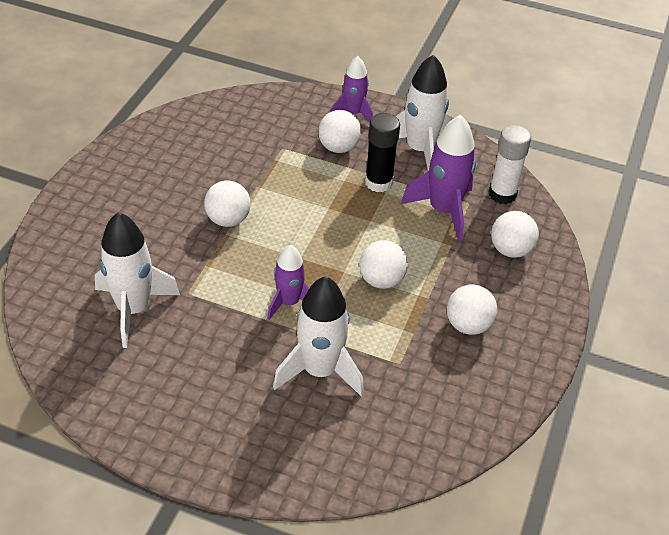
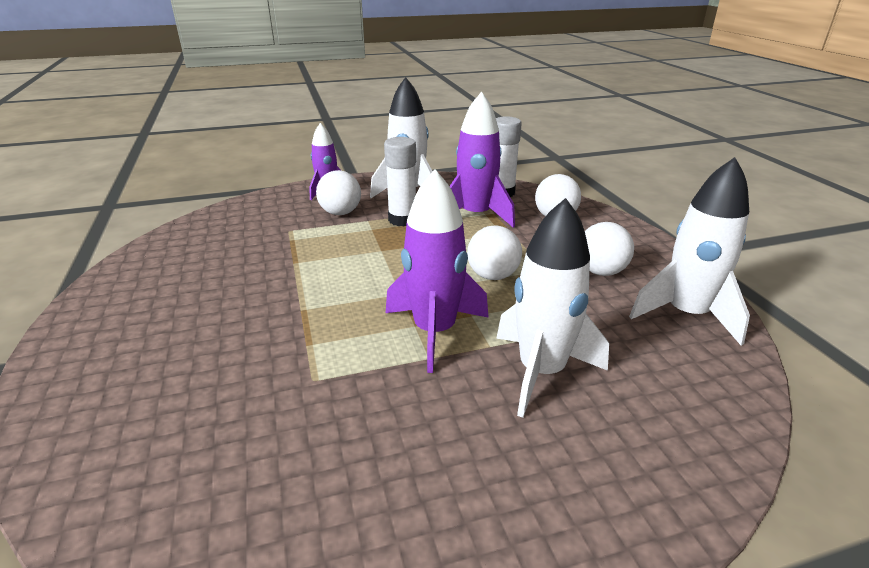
camera: 35 degrees left, 15 degrees down
white rocket [95,212,180,348] -> white rocket moved to [629,157,750,346]
white ball [204,181,251,227] -> none
purple rocket [267,245,309,320] -> purple rocket [386,169,489,373], size x1.60
black glue stick [365,113,400,192] -> white glue stick [384,137,416,226]

